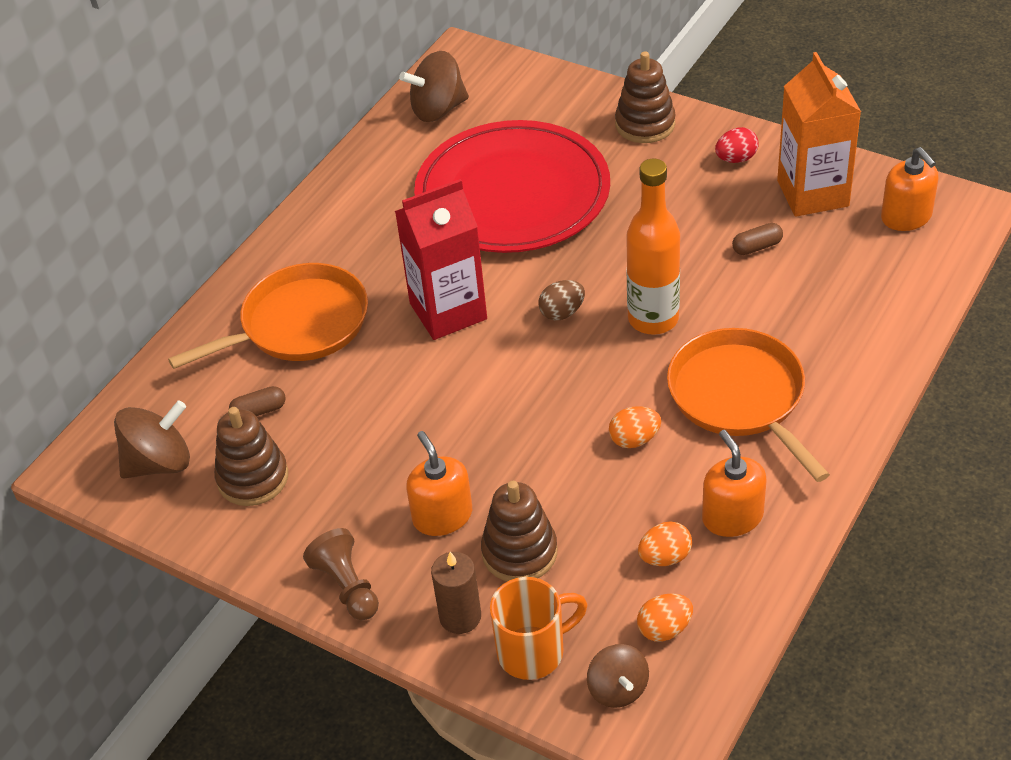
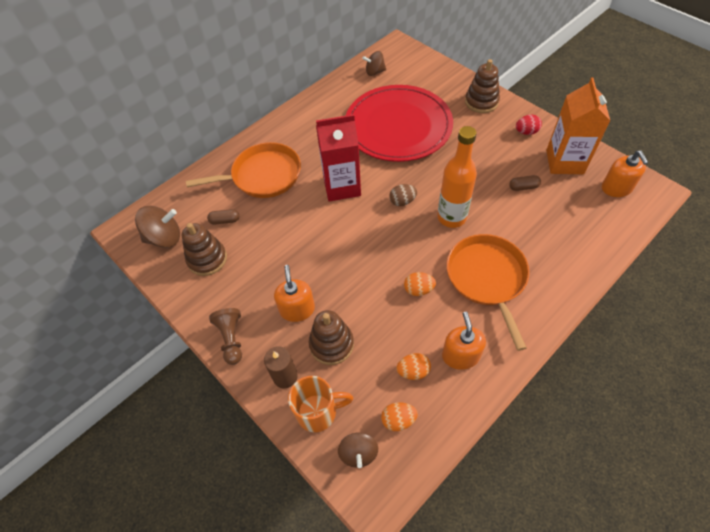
camera: 15 degrees right, 10 degrees up
brown spinning top [399,51,469,122] -> brown spinning top [362,51,386,76], size x0.65

